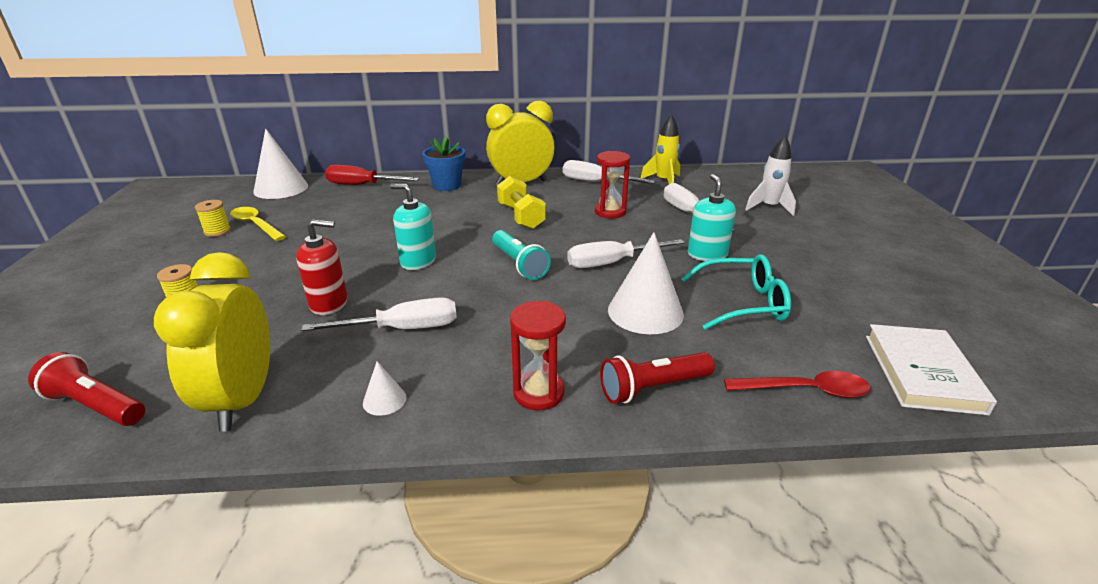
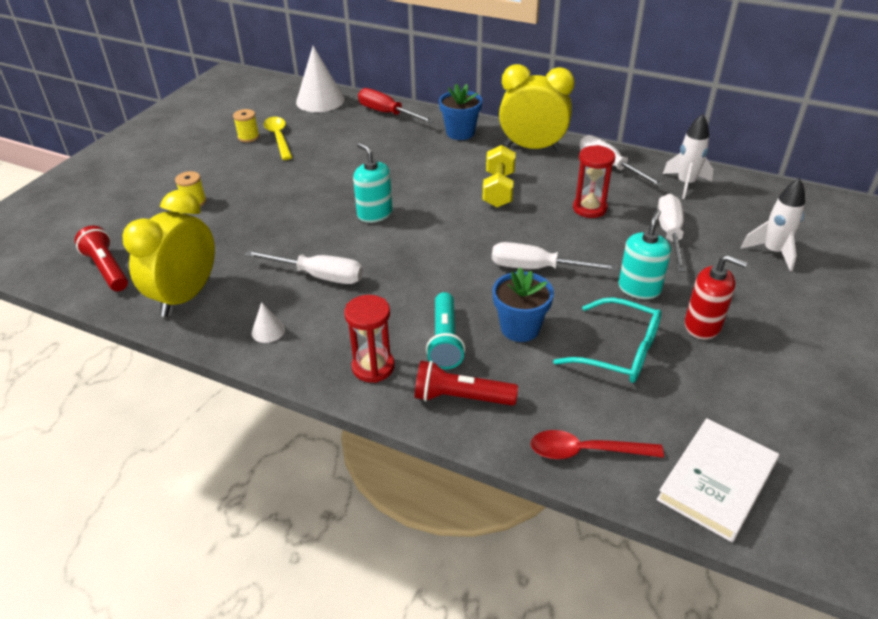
camera: 30 degrees right, 10 degrees up
red soap dispenser [296,219,348,315] -> red soap dispenser moved to [685,255,748,340]
turquoise flashlight [492,230,551,280] -> turquoise flashlight moved to [426,292,465,369]
white cone [608,232,684,334] -> blue flower pot [492,268,554,342]
yellow rocket [641,114,680,184] -> white rocket [663,114,713,199]
red spoon [724,371,871,398] -> red spoon turned 150 degrees clockwise [531,430,664,459]

